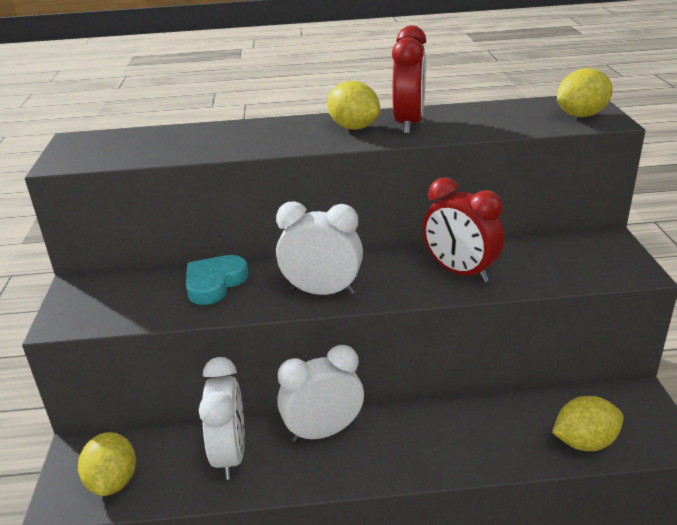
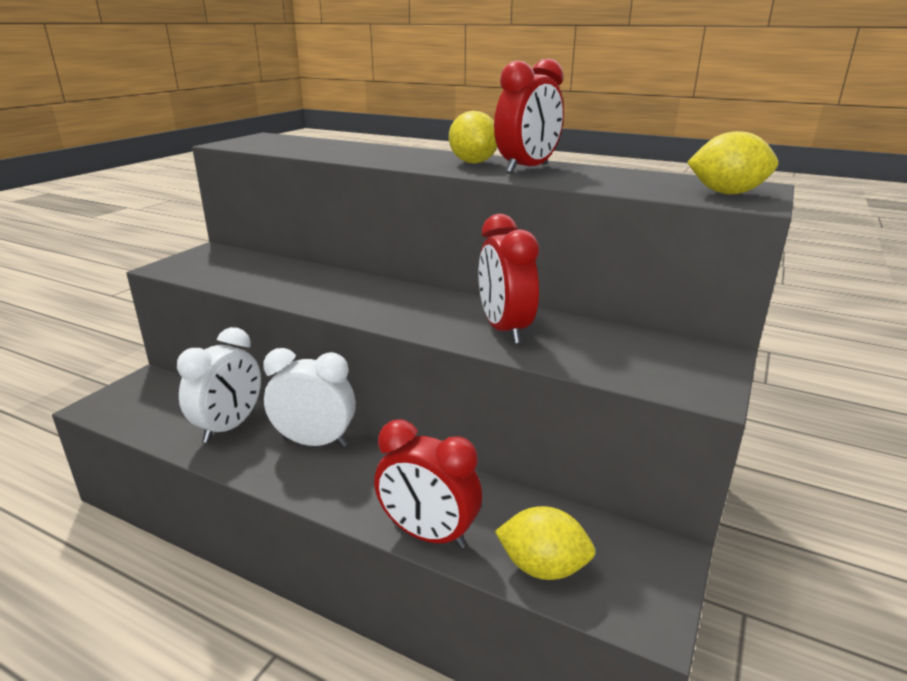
camera: 30 degrees right, 5 degrees down
yellow lemon [78,432,136,496] -> none
turquoise heart [186,255,248,305] -> none
white clock [276,201,363,295] -> none
none -> red clock [374,420,482,549]

